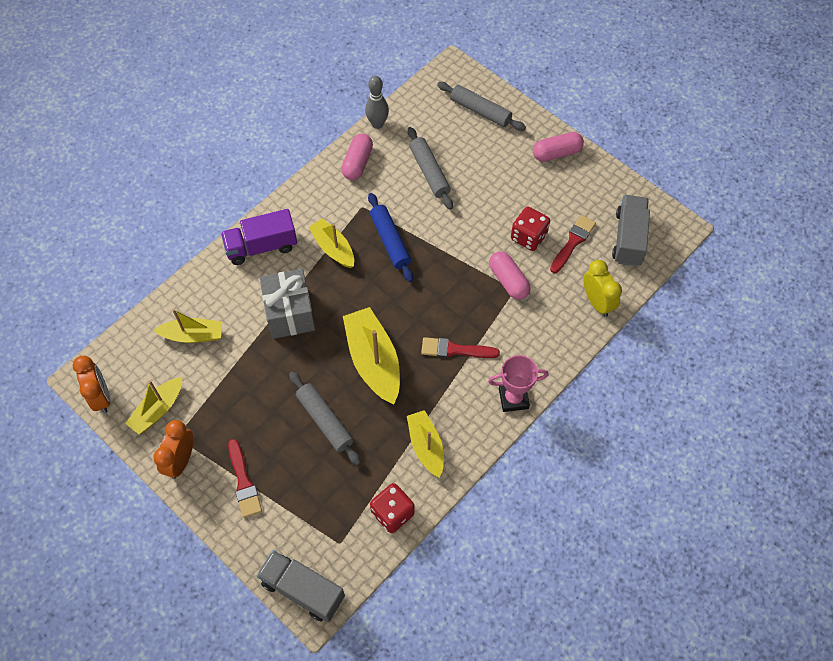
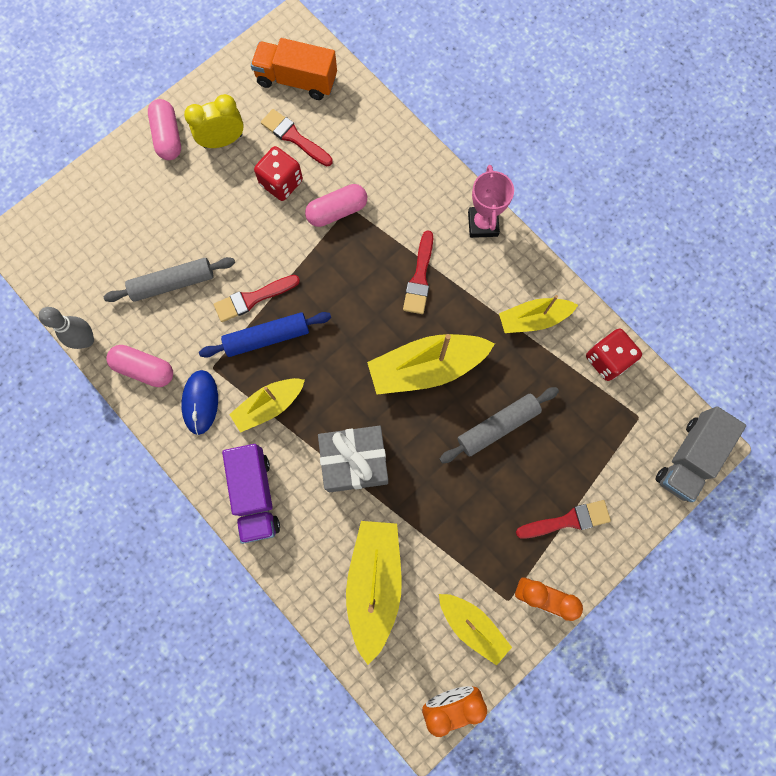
camera: 85 degrees left, 15 degrees up
yellow boat [153,309,222,343] -> yellow boat [346,521,402,665], size x1.57
grey rolling pin [437,82,526,131] -> none
yellow clock [583,260,622,317] -> yellow clock moved to [184,94,244,148]
grey truck [612,195,650,266] -> orange truck [251,38,337,100]
none -> blue mouse [182,370,218,435]
none -> red brush [214,275,300,322]

